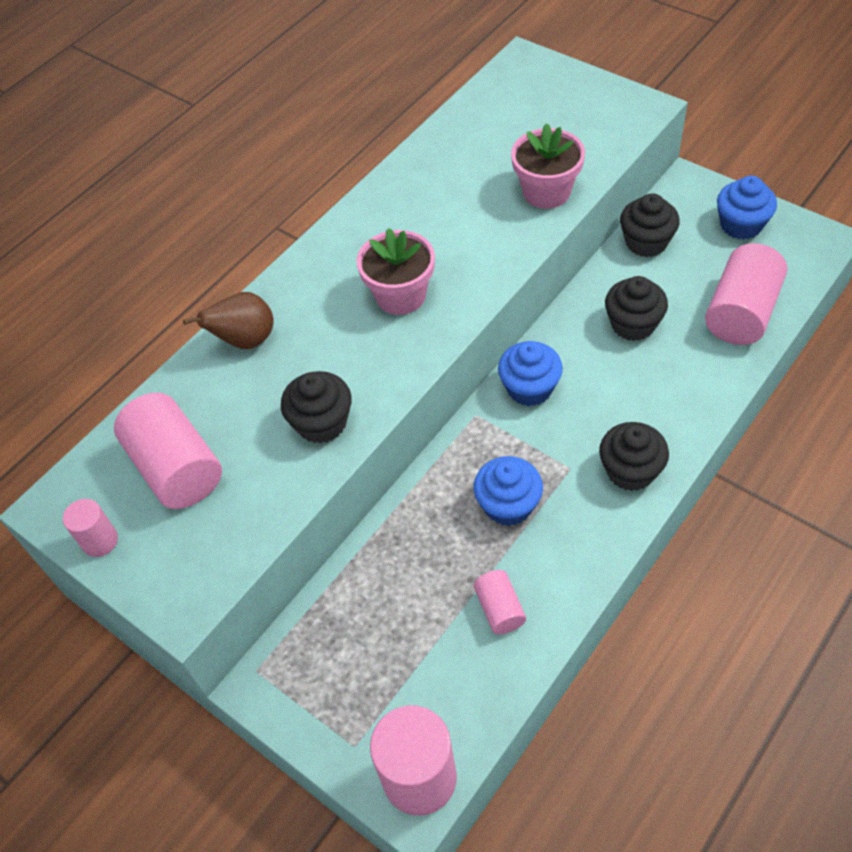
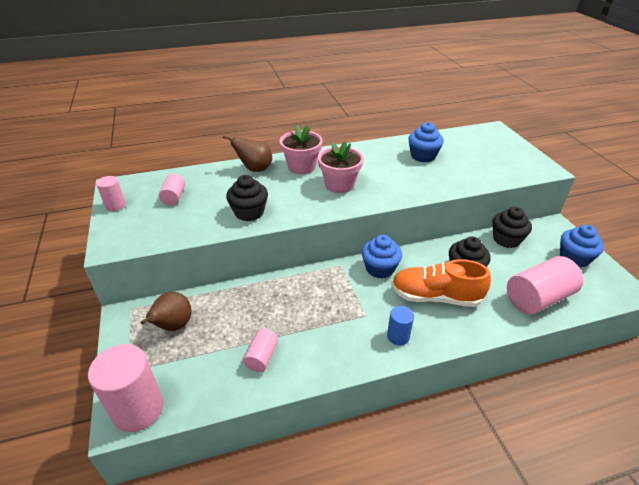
camera: 30 degrees right, 15 degrees down
pink cylinder [114,393,222,509] -> pink cylinder [159,174,185,205], size x0.53
blue cupcake [474,456,543,526] -> blue cupcake moved to [408,122,444,162]
pink flower pot [511,123,585,209] -> pink flower pot moved to [280,125,323,174]
black cupcake [599,422,669,491] -> blue cylinder [387,306,414,345]
none -> brown pear [141,292,192,331]
none -> orange shoe [391,259,491,307]

